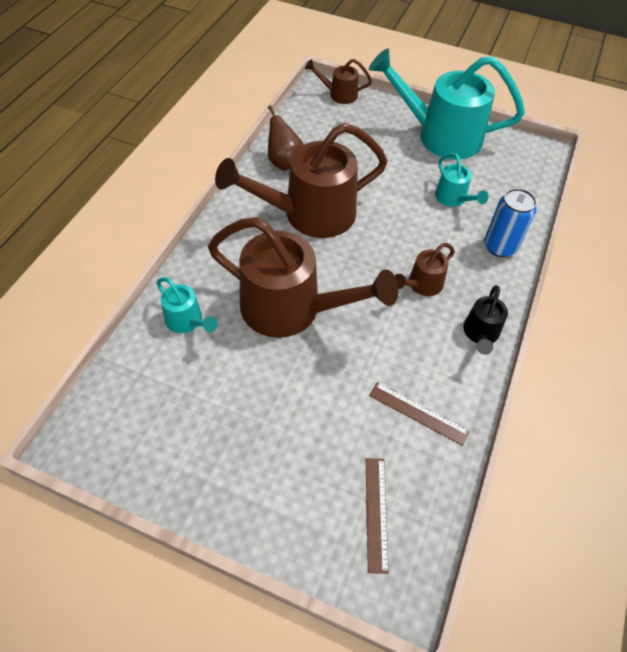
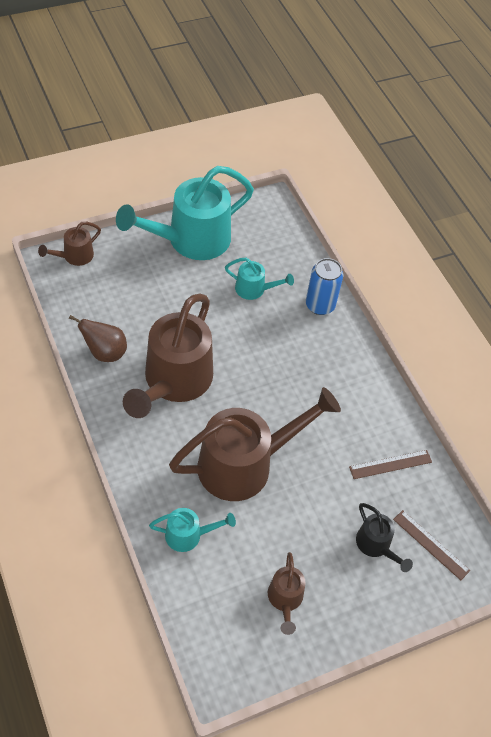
camera: 50 degrees left, 0 degrees up
brown watering can [395,243,455,296] -> brown watering can moved to [268,552,306,635]
black watering can [463,285,508,355] -> black watering can moved to [356,503,413,572]

